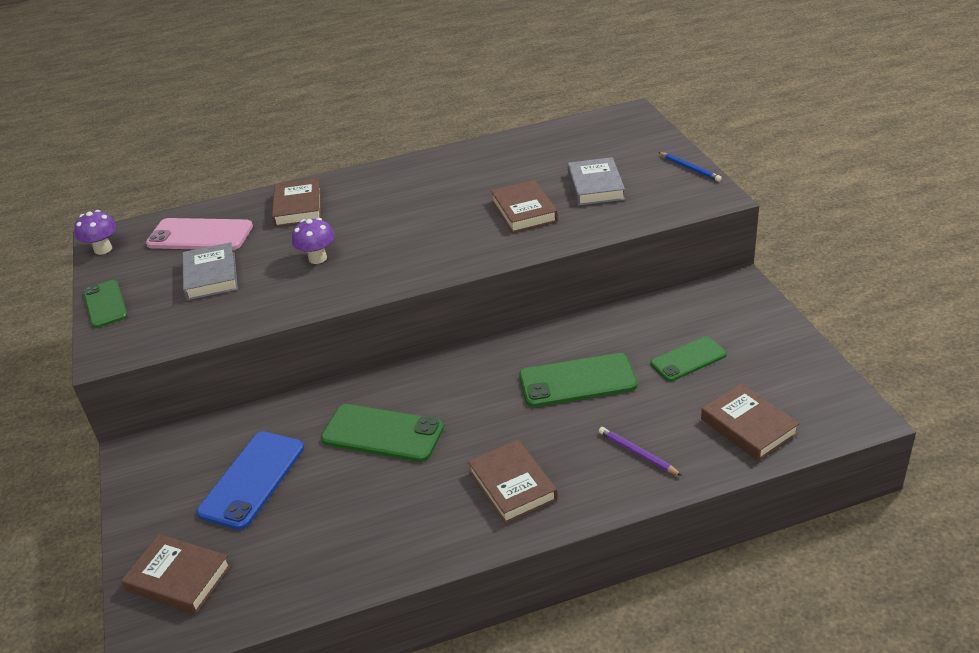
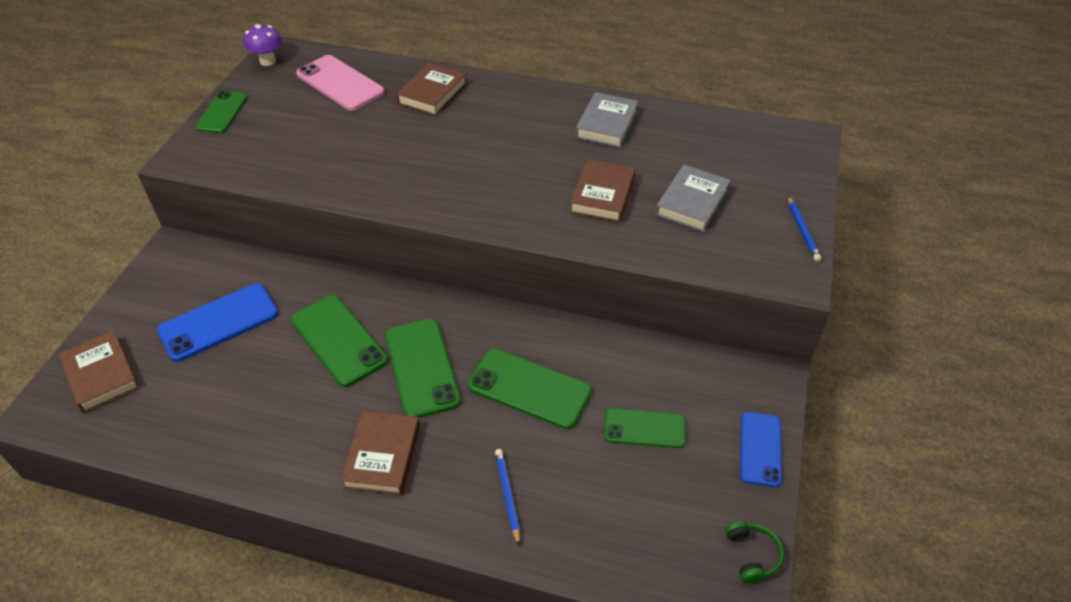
camera: 30 degrees right, 10 degrees up
grey book [182,242,238,300] -> grey book moved to [575,92,639,148]
purple mushroom [292,218,335,264] -> none
purple pencil [599,427,682,476] -> blue pencil [495,449,520,546]
brown book [701,383,800,461] -> none
none -> green phone [385,319,461,418]
none -> green headphones [725,521,784,584]
none -> blue phone [740,412,782,487]

